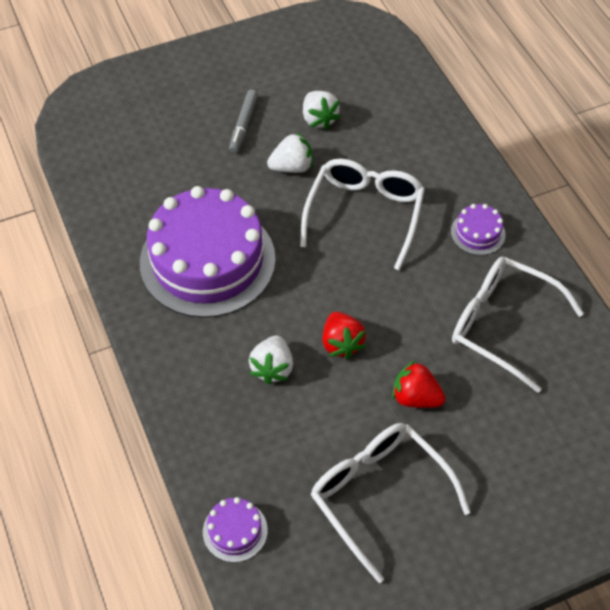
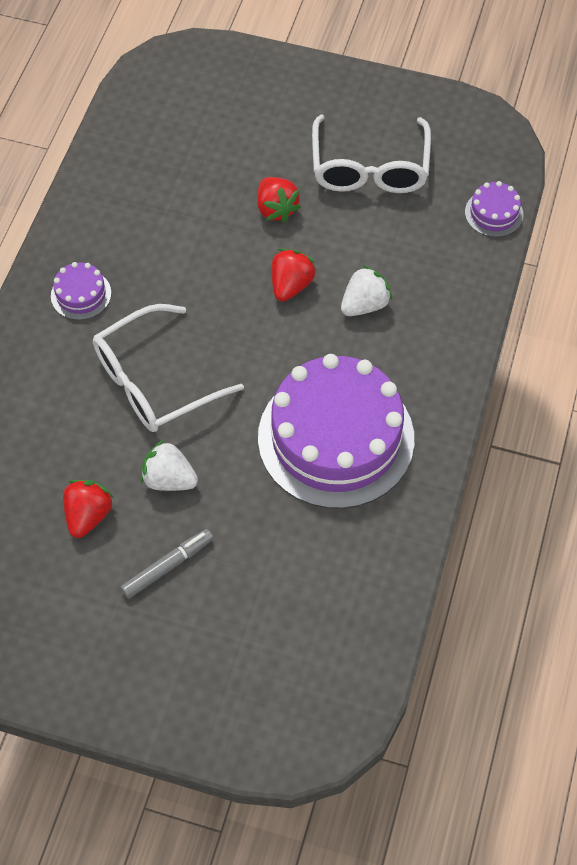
camera: 140 degrees left, 5 degrees up
white strawberry [303,91,341,130] -> red strawberry [63,480,114,538]
white glasses [452,257,584,393] -> none

